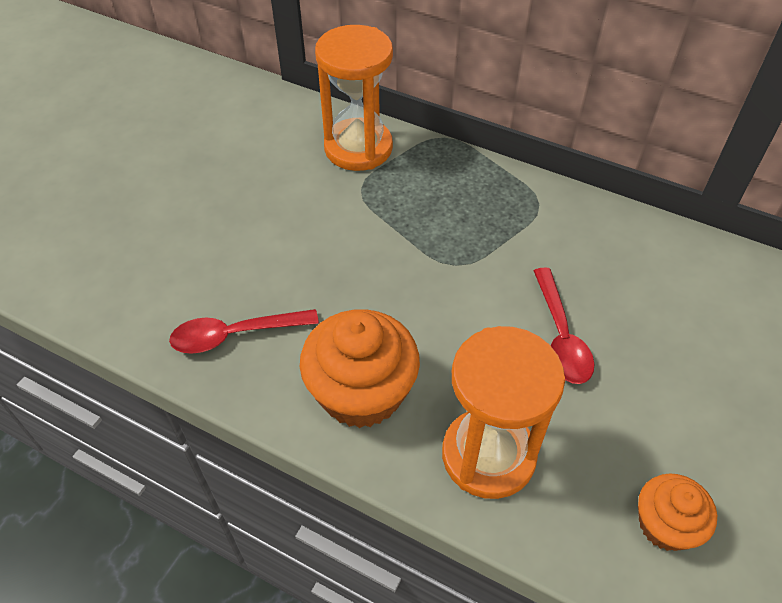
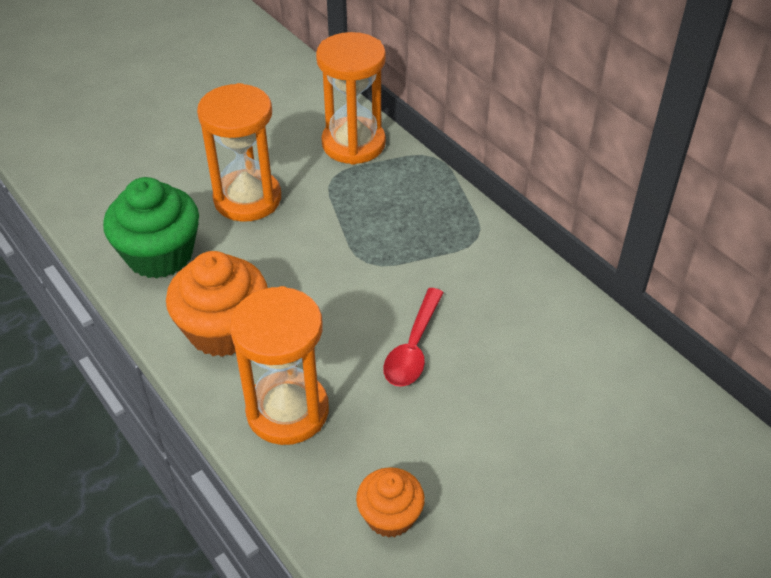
camera: 25 degrees right, 5 degrees down
red spoon [169,309,319,354] -> green cupcake [103,177,199,278]
none -> orange hourglass [197,83,281,222]

